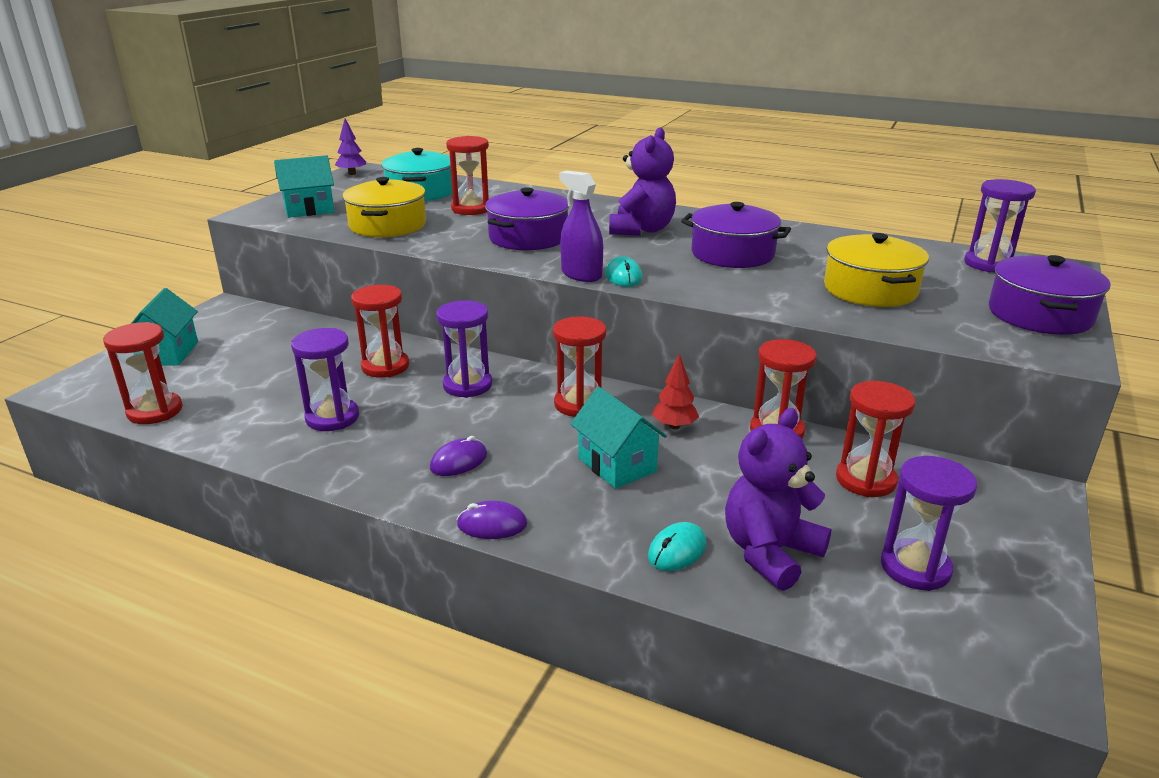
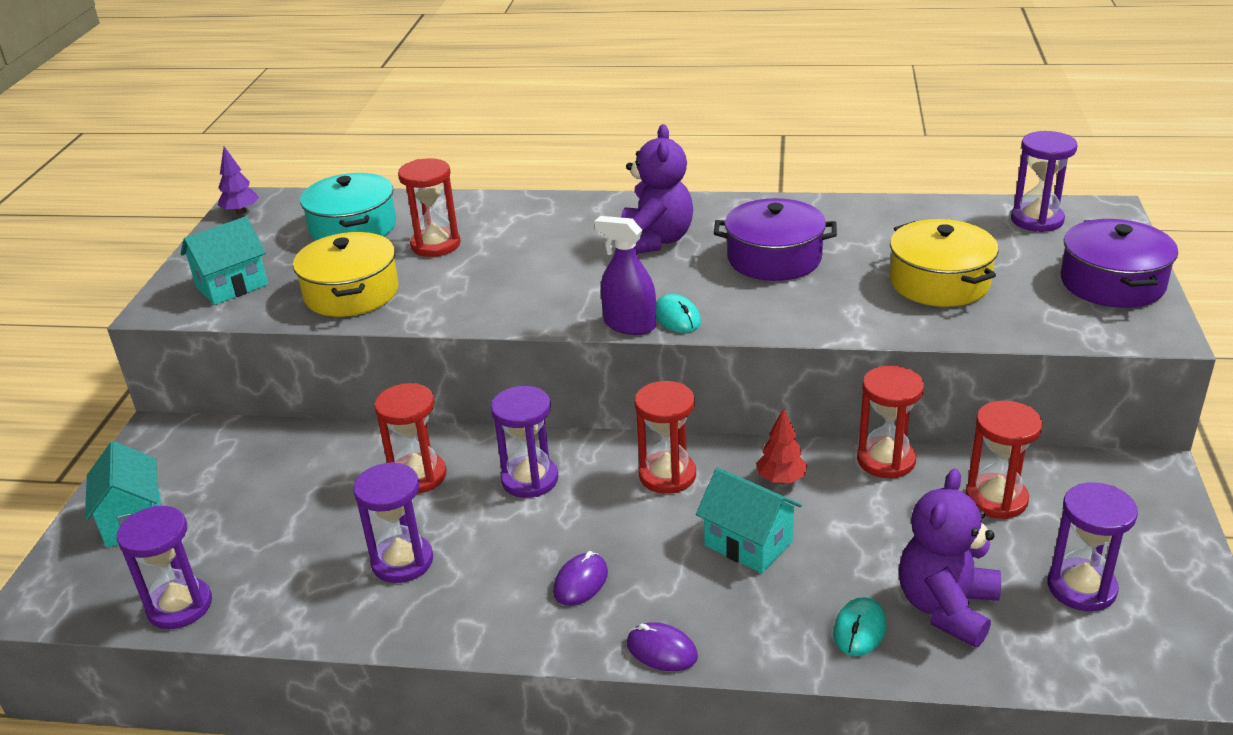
camera: 15 degrees left, 5 degrees up
red hourglass [103,322,183,424] -> purple hourglass [117,506,212,629]
purple mouse [457,500,527,539] -> purple mouse turned 45 degrees clockwise [627,622,698,671]
purple pot [485,187,569,250] -> none

